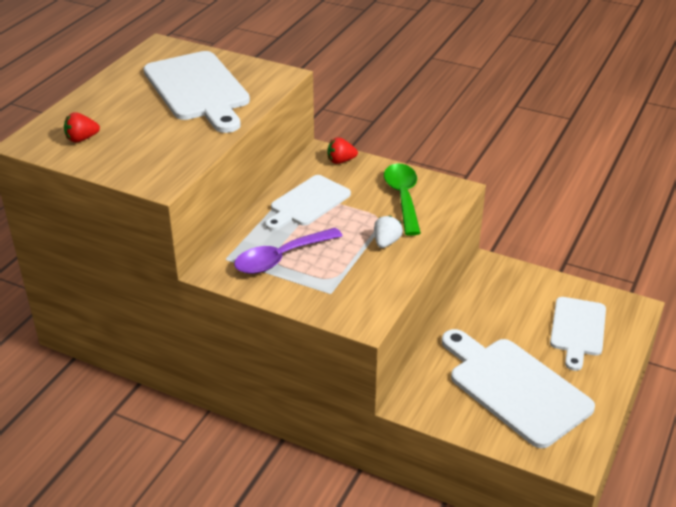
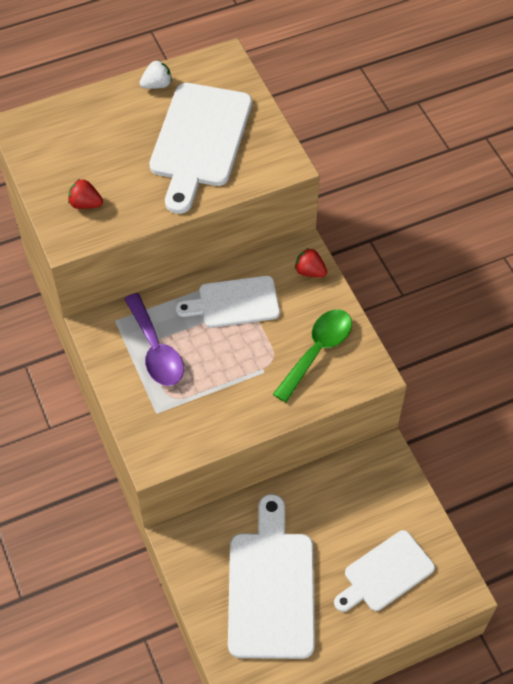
camera: 40 degrees right, 20 degrees up
red strawberry [64,112,100,142] -> red strawberry moved to [68,179,103,209]
purple spoon [234,228,343,274] -> purple spoon turned 120 degrees counterclockwise [124,293,184,386]
white strawberry [374,216,403,248] -> white strawberry moved to [140,60,172,89]

